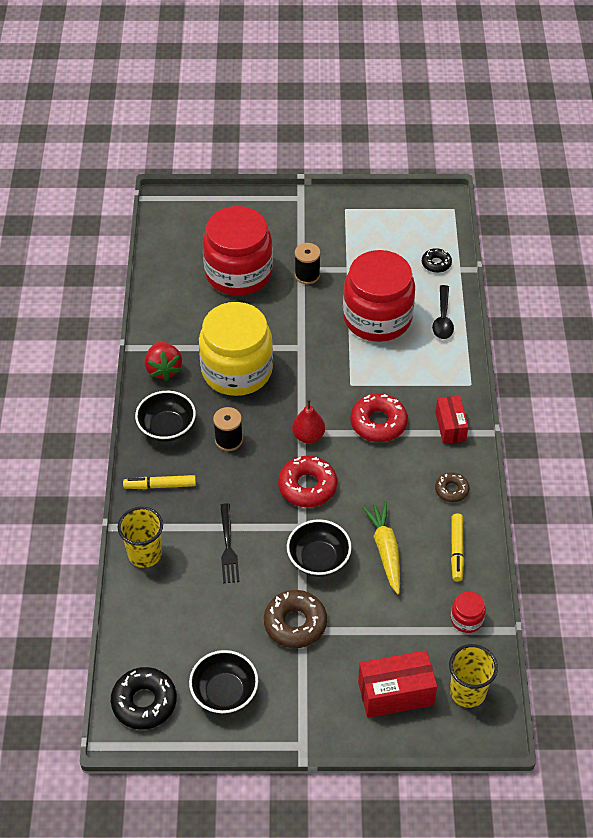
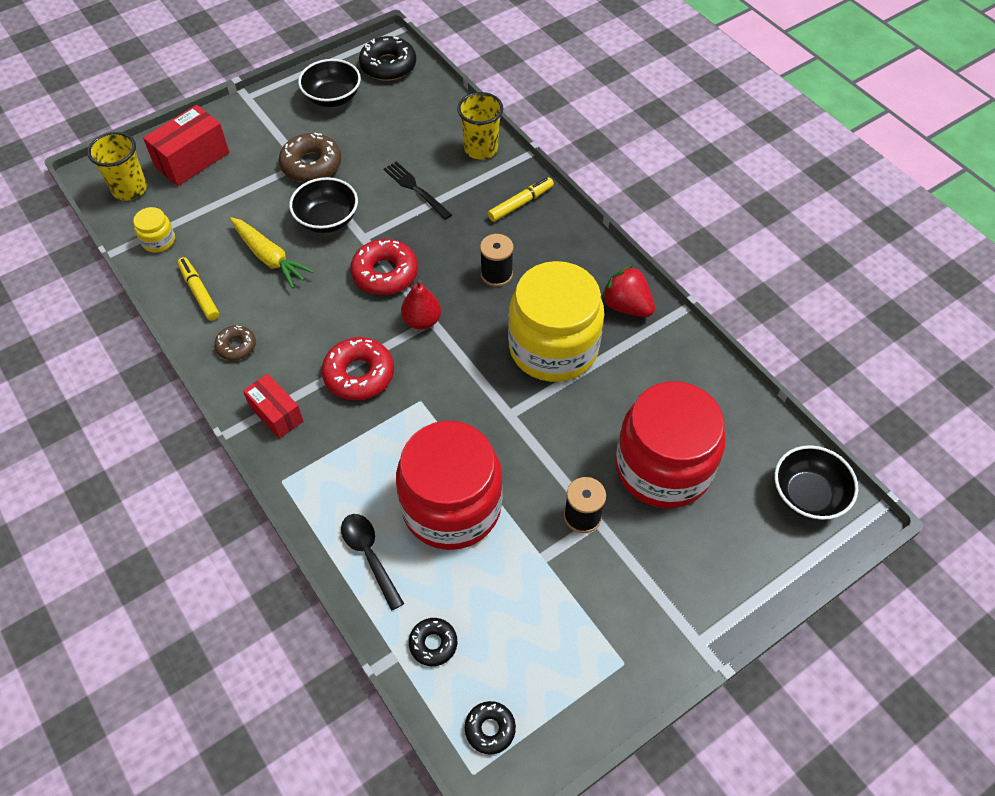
camera: 145 degrees right, 5 degrees up
black bowl [135,391,196,442] -> black bowl moved to [775,445,858,520]
red jar [451,591,486,633] -> yellow jar [133,207,175,252]
none -> black donut [465,701,516,755]

